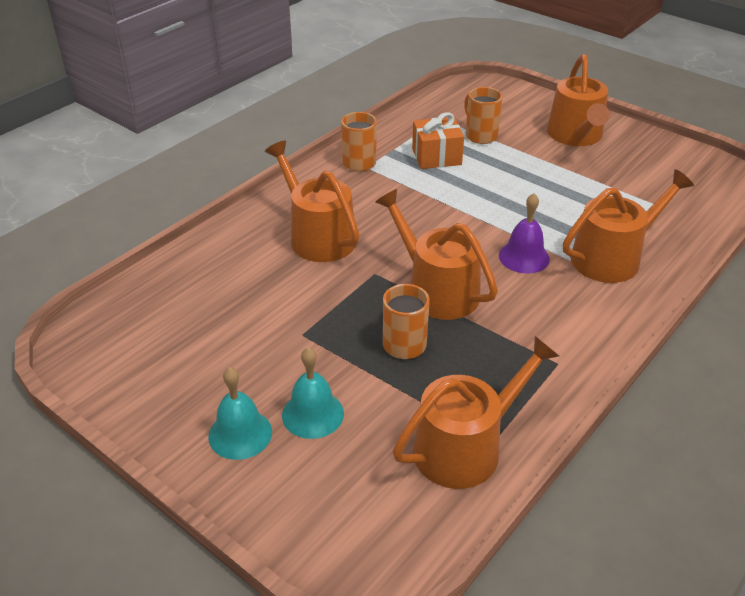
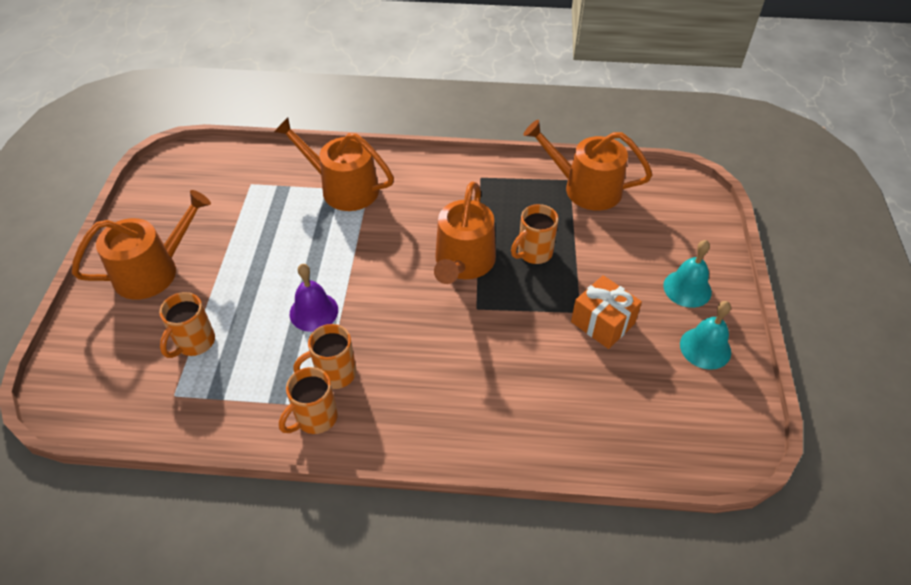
camera: 125 degrees left, 10 degrees up
orange watering can [265,141,359,262] -> none
turquoise bell [282,347,344,439] -> turquoise bell moved to [680,301,731,370]
orange gift [412,112,464,169] -> orange gift moved to [571,275,642,349]
purple bell [499,193,550,274] -> purple bell moved to [290,264,338,332]
none -> orange mug [293,324,356,389]

